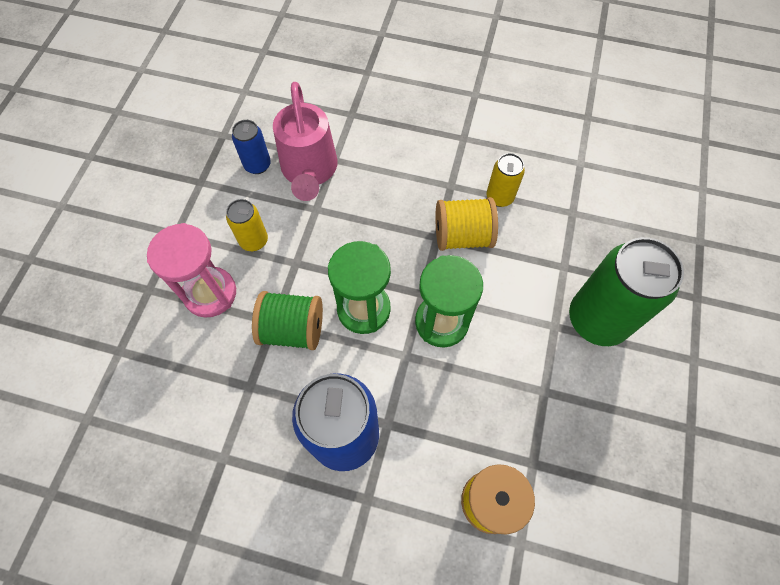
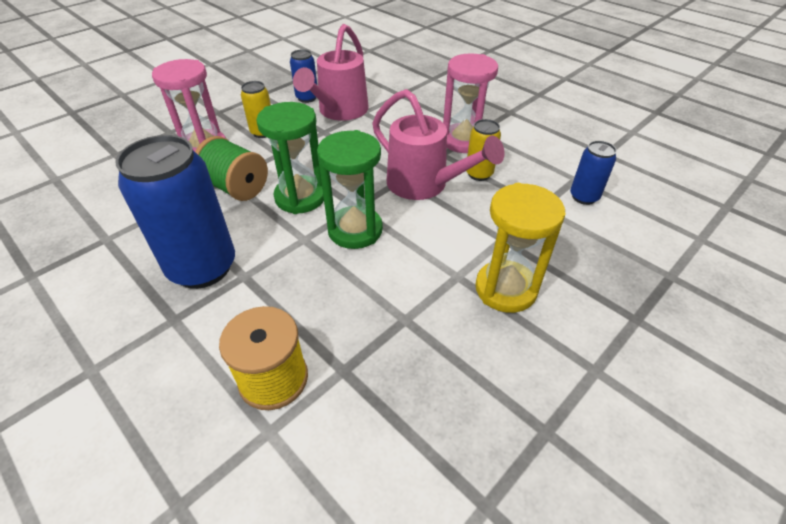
camera: 30 degrees right, 20 degrees down
yellow spool [436,197,498,251] -> pink watering can [372,89,505,200]
green can [569,237,684,346] -> yellow hourglass [475,183,566,313]
none -> pink hourglass [443,53,498,153]
none -> blue can [570,141,617,205]

